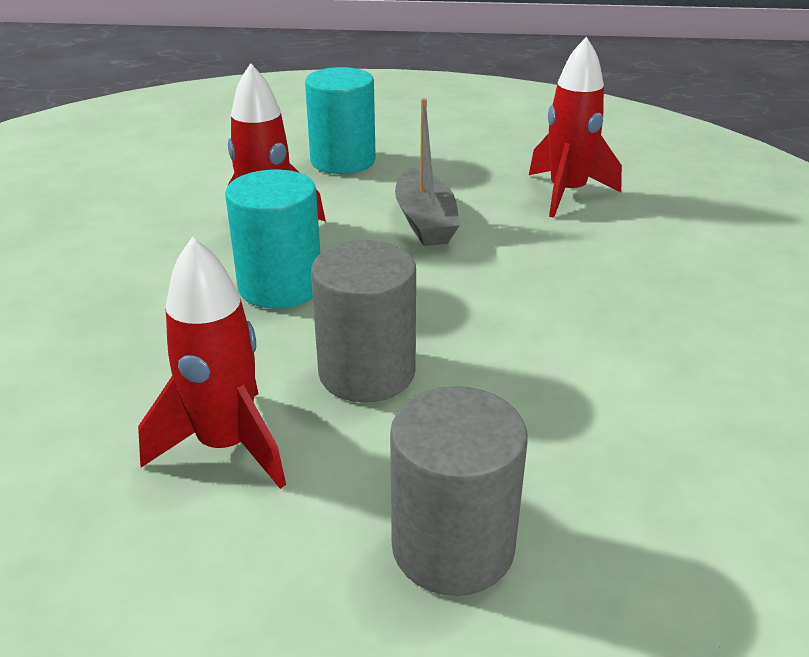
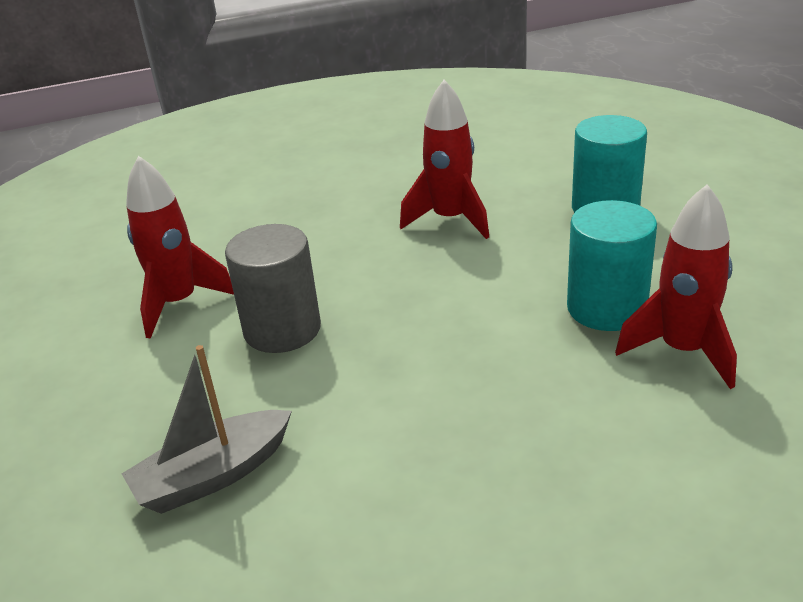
camera: 70 degrees right, 0 degrees up
turquoise cylinder [225,170,320,309] -> turquoise cylinder moved to [567,200,657,331]
grey cylinder [390,386,528,596] -> none
grey boat [395,98,460,246] -> grey boat moved to [122,345,292,514]

